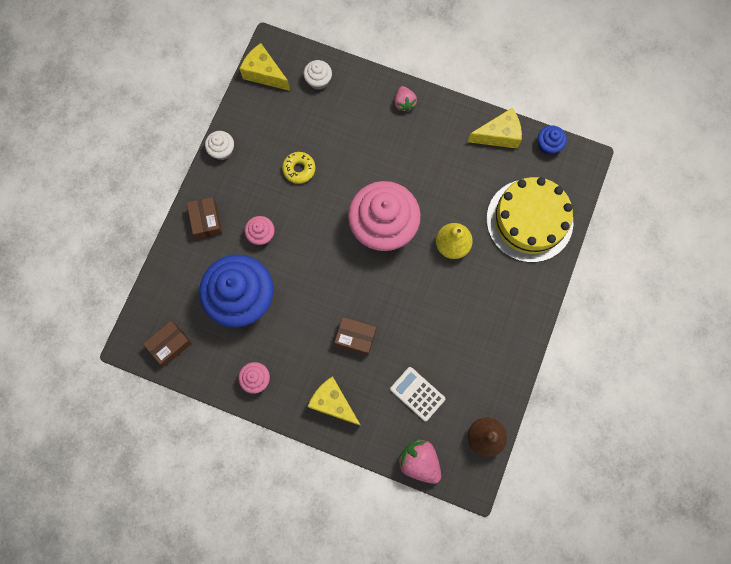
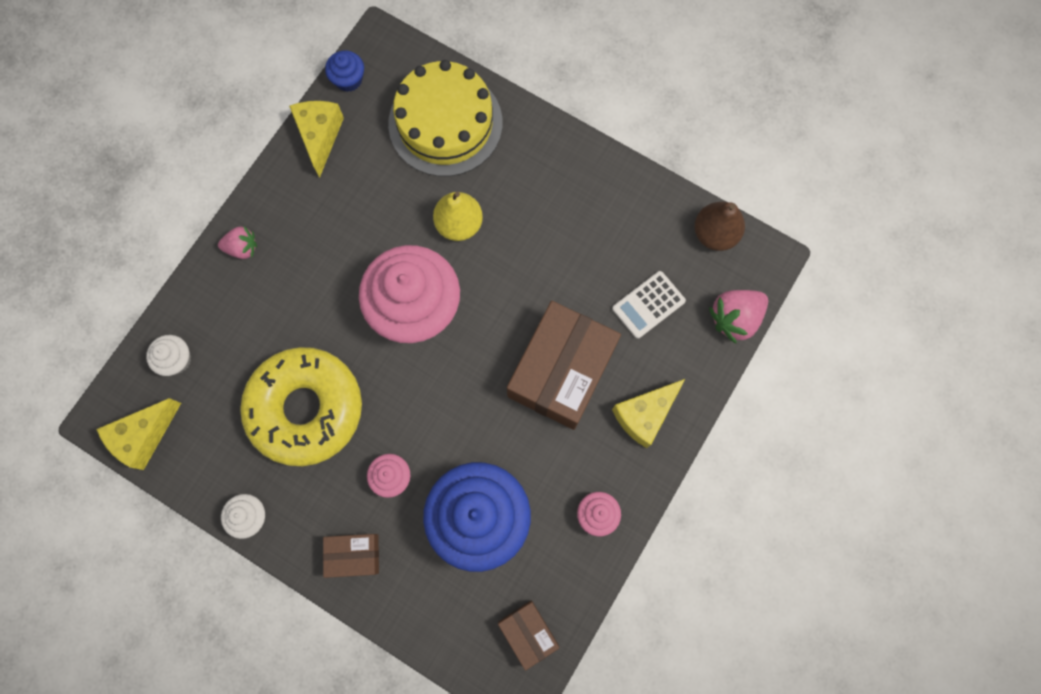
camera: 80 degrees left, 0 degrees up
yellow donut [282,152,315,184] -> yellow donut [240,347,362,466], size x2.45
brown box [334,317,376,355] -> brown box [507,301,621,430], size x2.02

